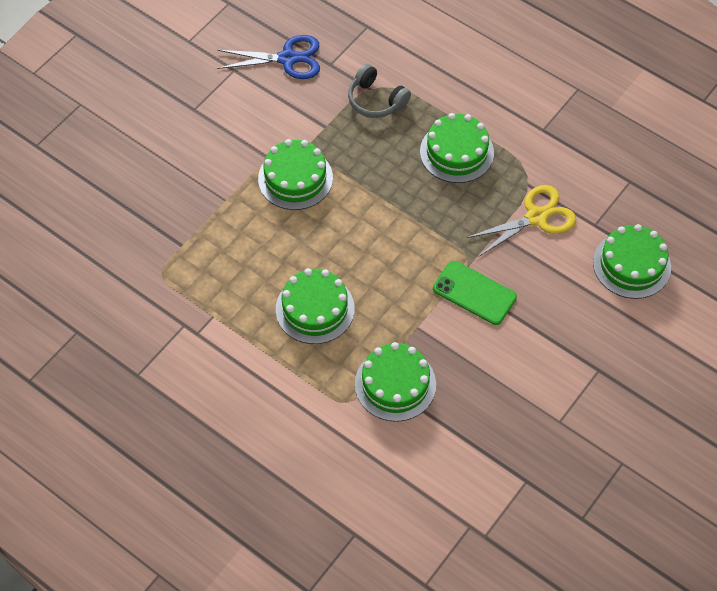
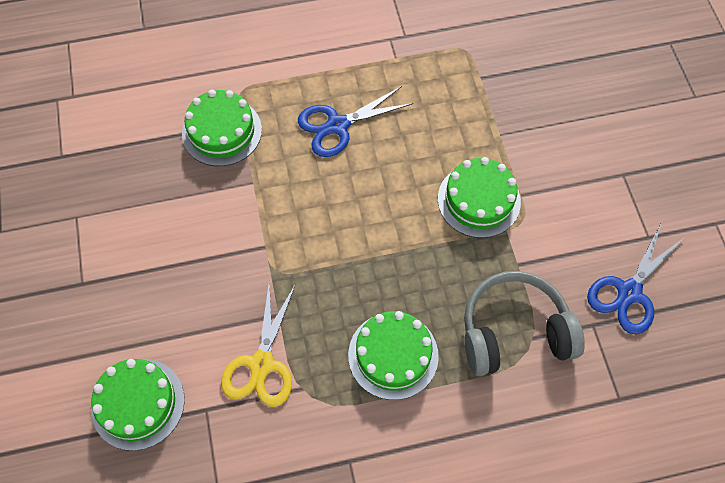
camera: 130 degrees right, 5 degrees up
green cake [276,268,355,344] -> blue scissors [298,86,413,157]
grey headphones [348,64,411,118] -> grey headphones [464,271,585,376], size x1.57
green phone [433,261,517,325] -> none

